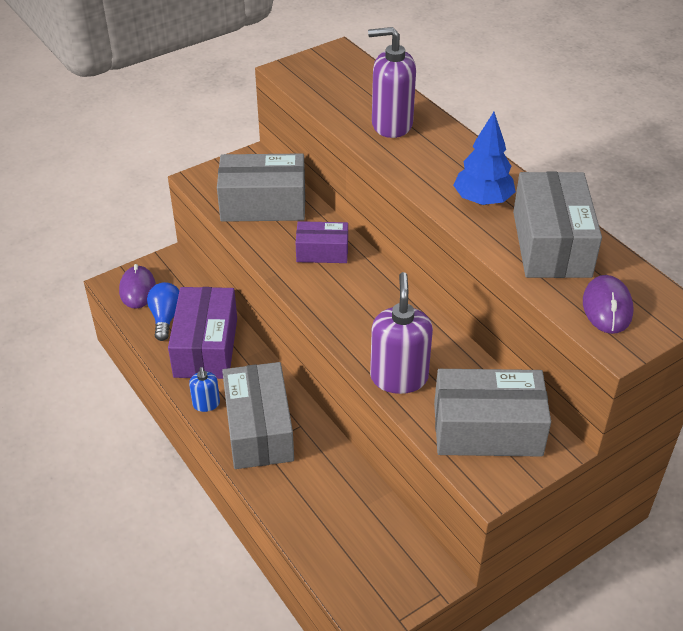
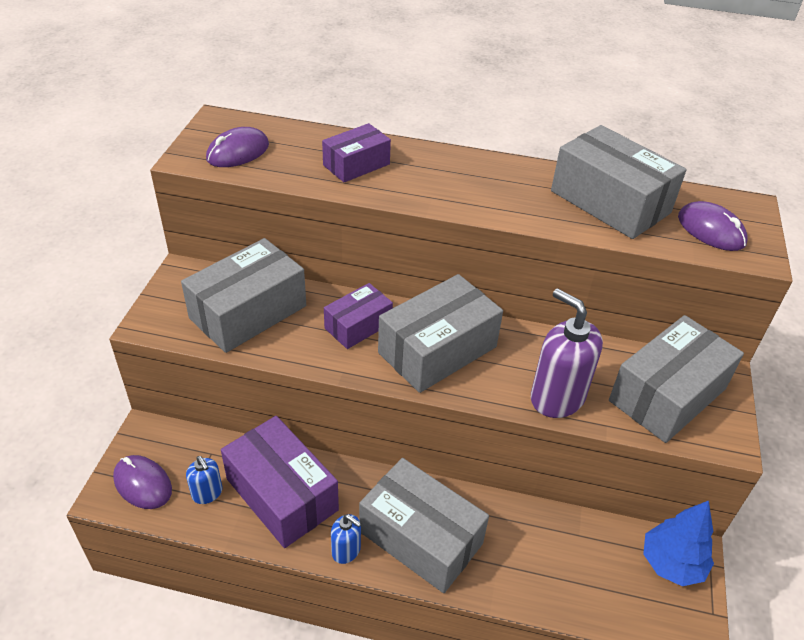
camera: 45 degrees left, 0 degrees up
blue light bulb [147,282,179,341] -> blue soap dispenser [186,456,223,504]
purple soap dispenser [368,27,416,138] -> purple box [322,123,391,183]
blue tree [453,112,516,205] -> blue tree moved to [643,501,714,586]
none -> purple mouse [206,127,269,167]
none -> grey box [378,274,503,393]

